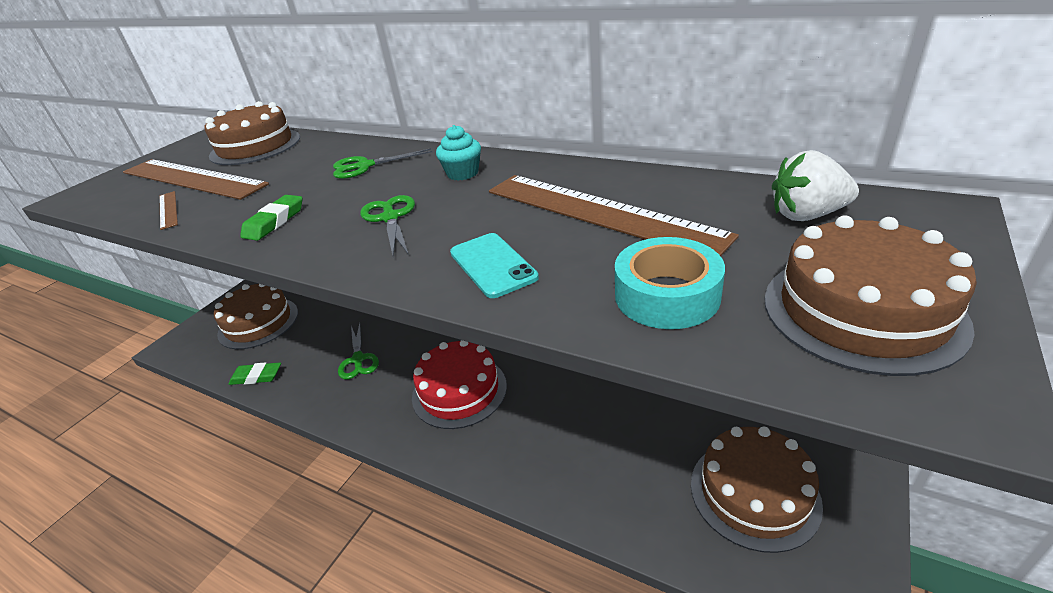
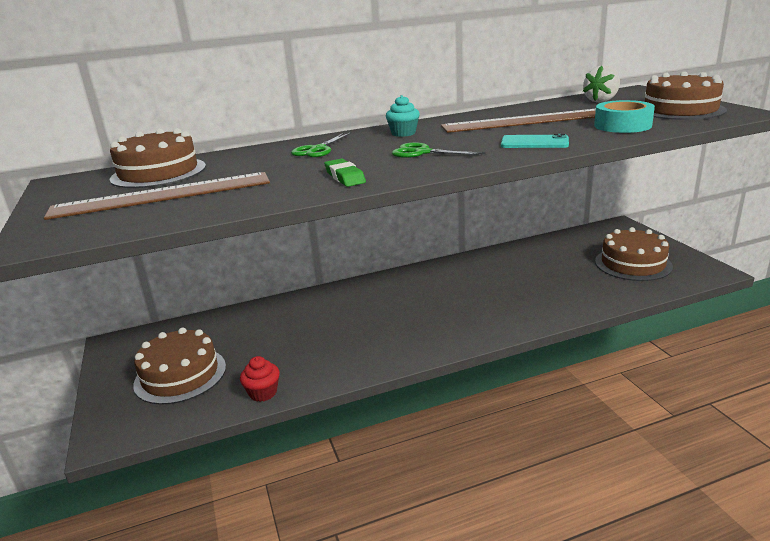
camera: 50 degrees left, 10 degrees down
brown ruler [160,191,178,230] -> none
green eraser [229,362,281,385] -> red cupcake [240,356,280,402]
green scissors [338,323,379,379] -> none
red cake [412,340,507,429] -> none

